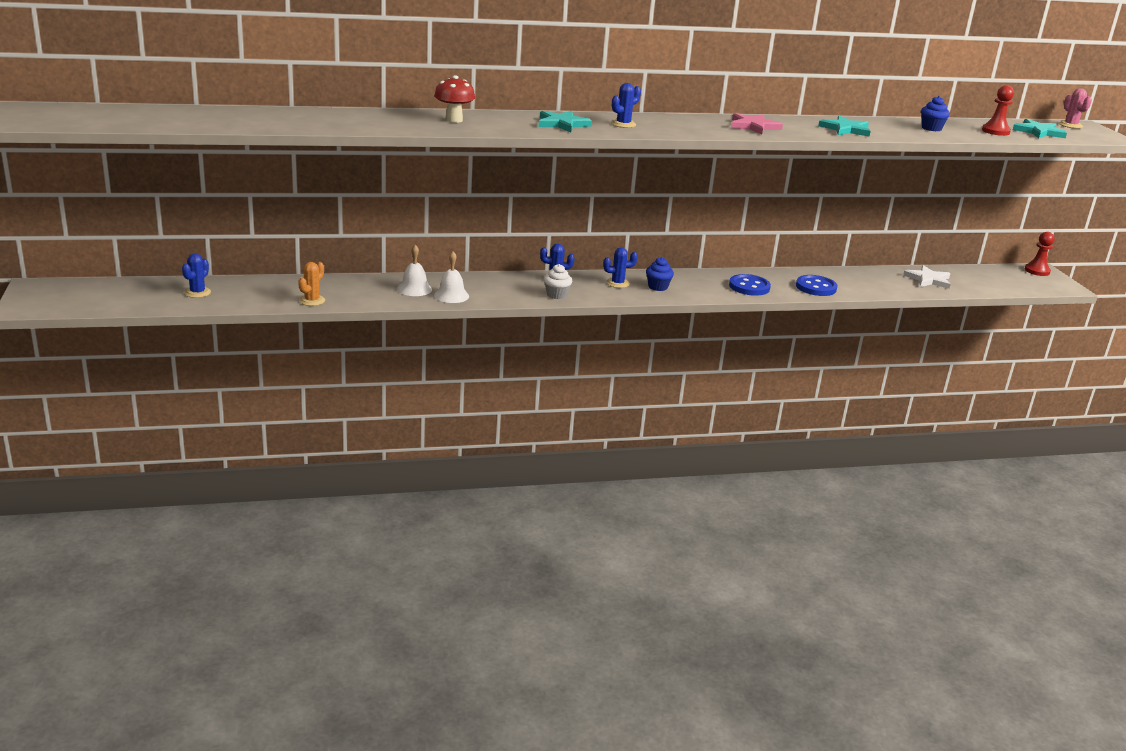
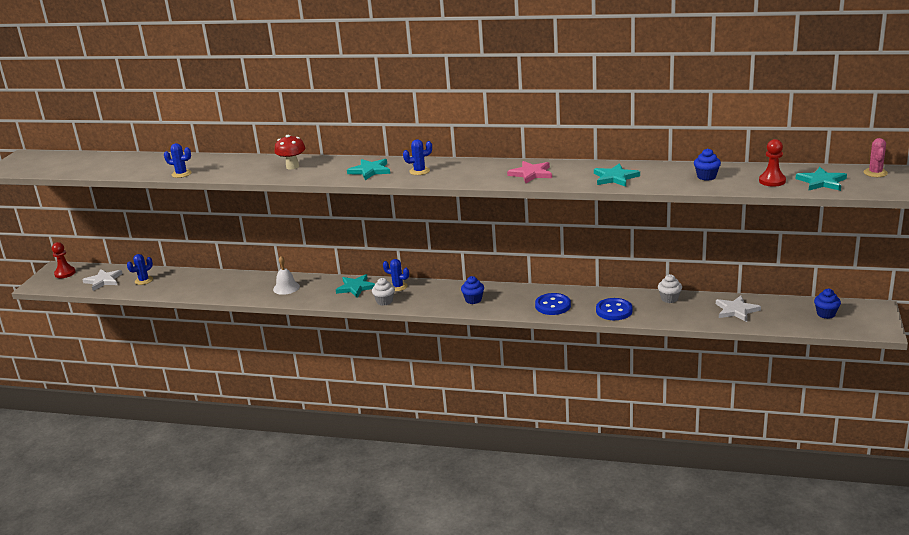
camera: 30 degrees right, 0 degrees up
orange cactus [298,262,325,306] -> none
white bell [434,252,469,303] -> none
blue cactus [603,247,638,288] -> blue cactus moved to [164,143,192,178]
red pawn [1025,232,1054,276] -> red pawn moved to [52,242,76,278]
none -> white star [82,269,123,291]
none -> turquoise star [336,274,375,298]
none -> white cupcake [658,274,682,303]
none -> blue cupcake [814,289,841,319]

